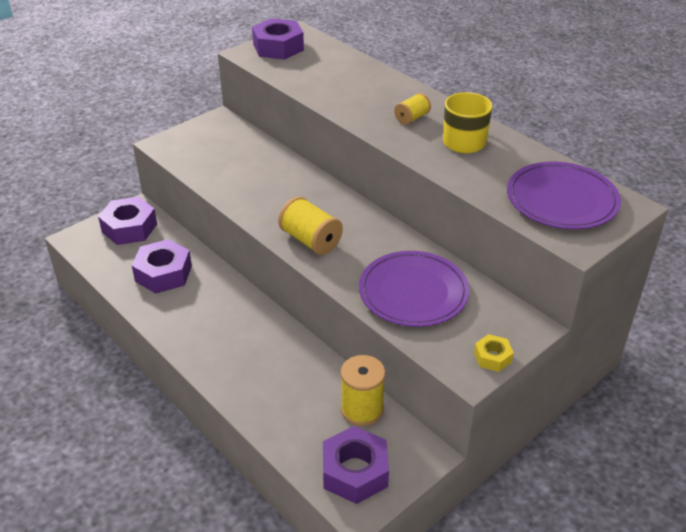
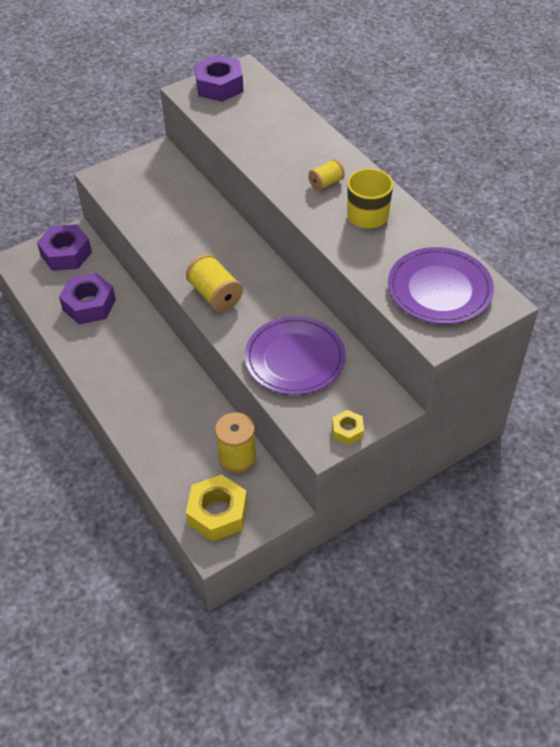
camera: 10 degrees right, 10 degrees up
purple nut [323,426,389,504] -> yellow nut [186,474,247,542]

